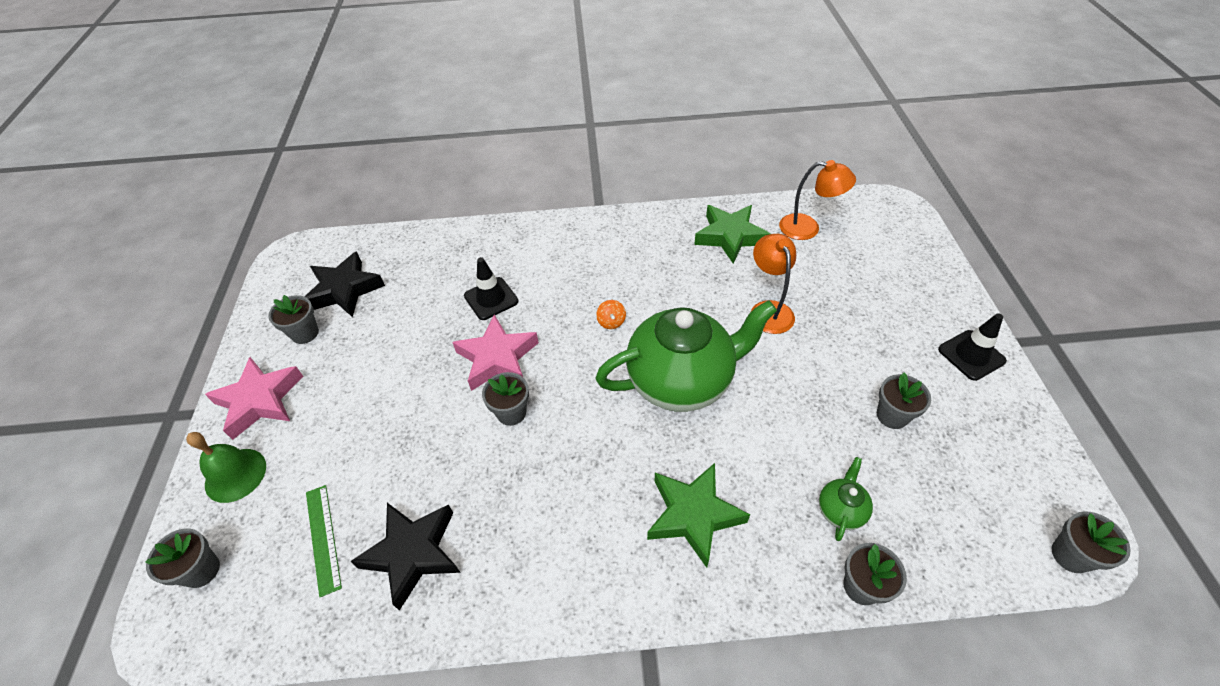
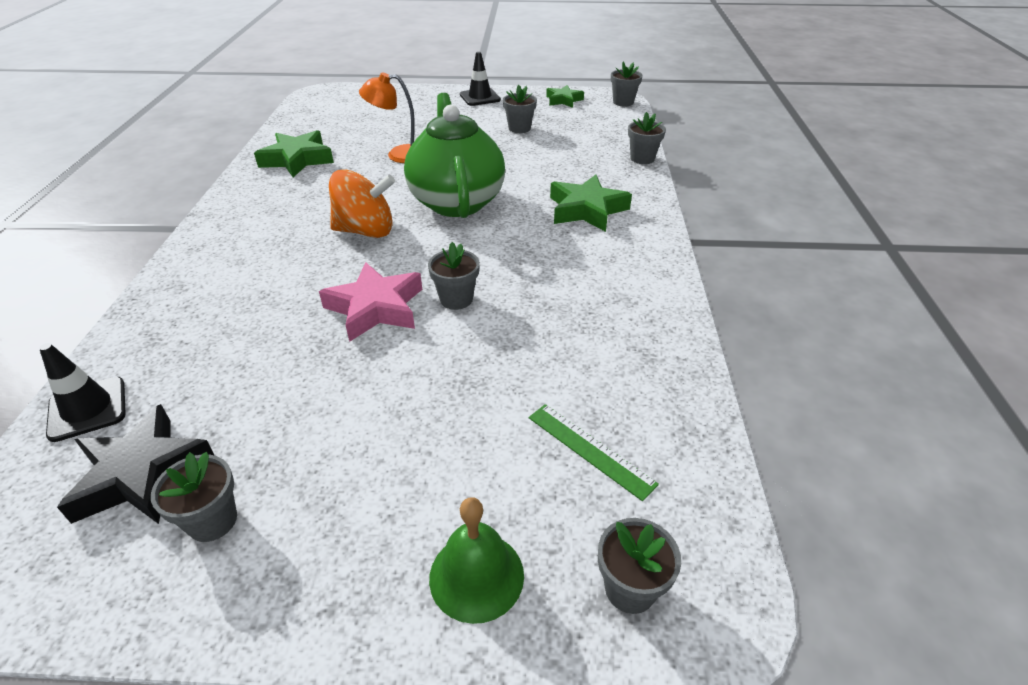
camera: 85 degrees left, 10 degrees down
pink star [205,357,304,440] -> none
green ruler [306,485,342,597] -> green ruler turned 60 degrees clockwise [529,404,659,501]
black star [350,503,461,611] -> none
black traffic cone [464,257,518,320] -> black traffic cone moved to [39,343,126,442]
orange spinning top [596,300,626,329] -> orange spinning top [329,169,395,238], size x2.41
orange lamp [779,160,856,240] -> none
green teapot [819,457,873,541] -> none
none -> green star [546,85,584,108]

